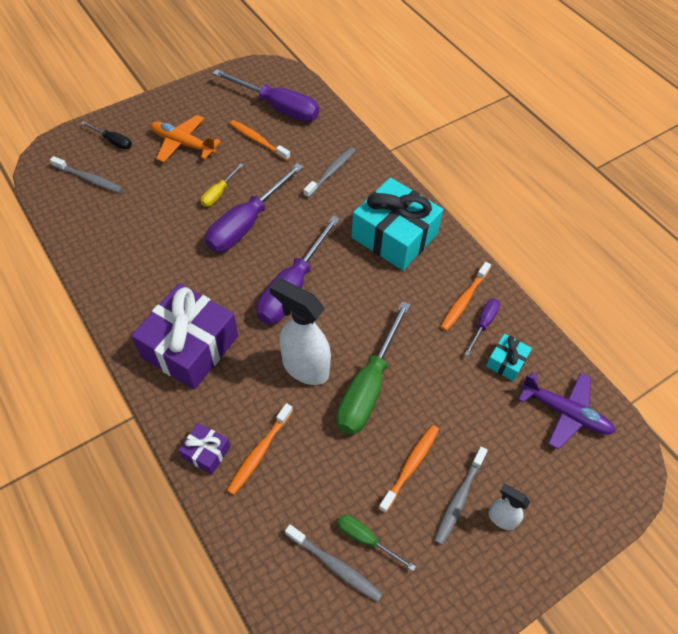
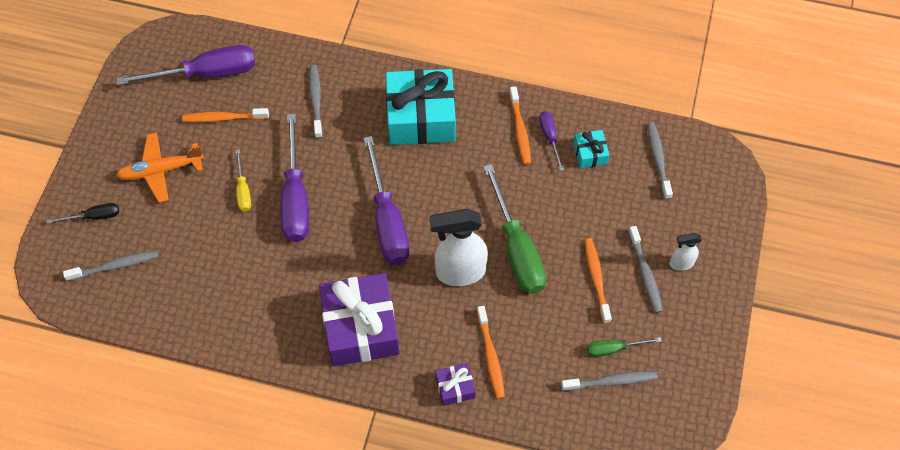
camera: 40 degrees left, 5 degrees up
purple plane [518,372,615,450] -> grey toothbrush [647,122,673,200]

